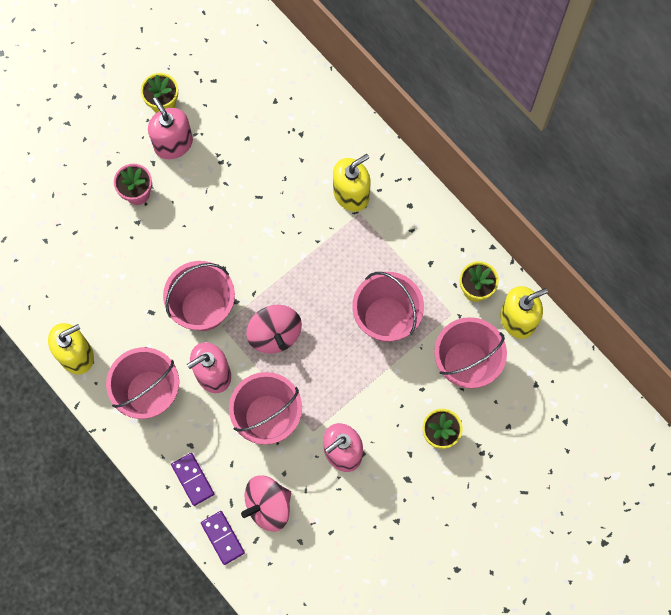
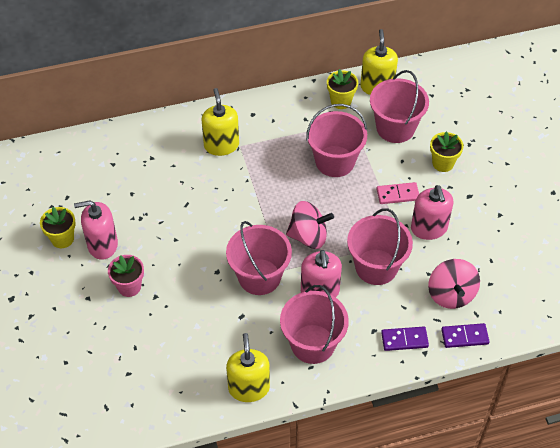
camera: 65 degrees left, 20 degrees down
none -> pink domino [377,182,419,204]

